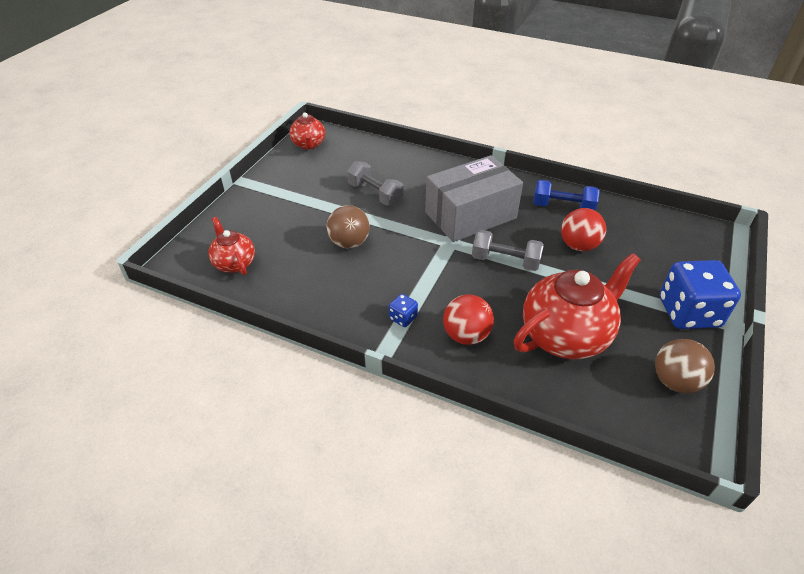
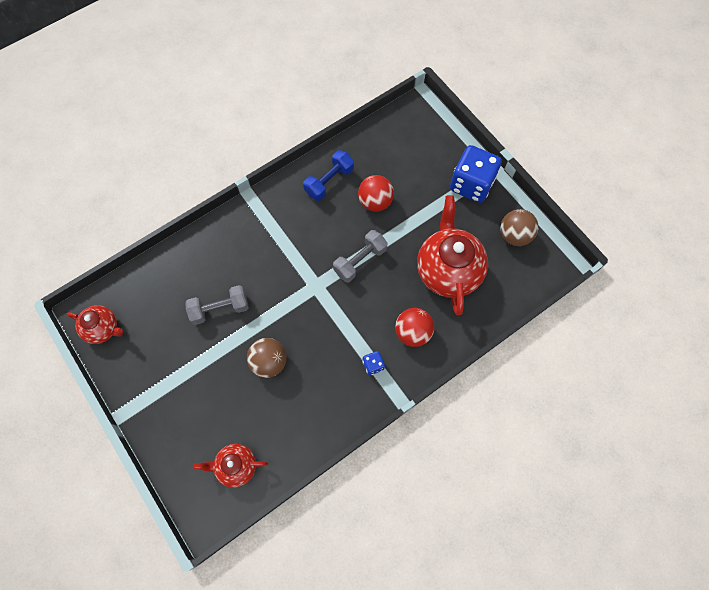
camera: 60 degrees left, 25 degrees up
grey box [425,155,523,242] -> none

